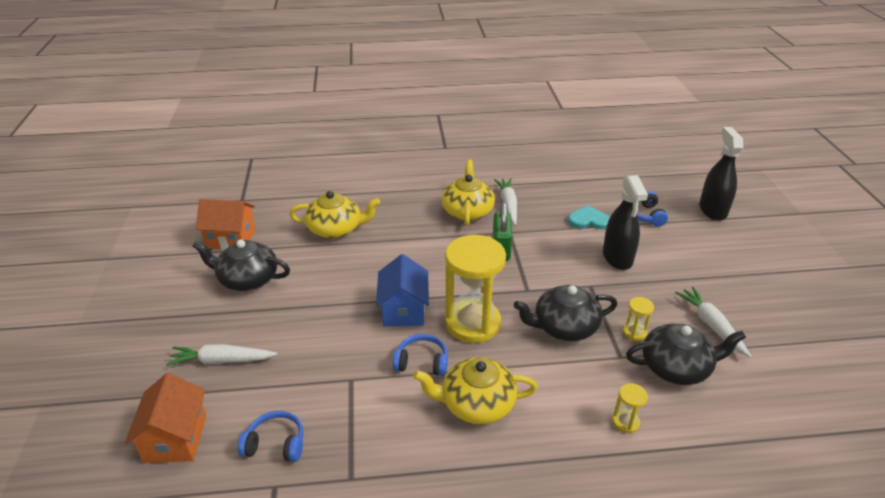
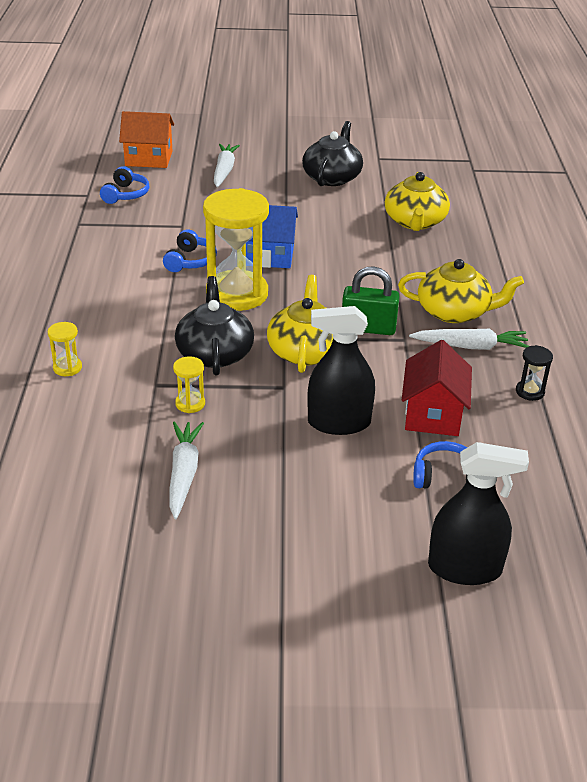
camera: 95 degrees right, 0 degrees up
orange house [196,199,256,250] -> none
yellow teapot [413,357,538,424] -> yellow teapot moved to [267,275,333,373]
turquoise heart [568,205,610,229] -> red house [402,340,472,436]
black teapot [626,324,746,385] -> none
white carrot [675,287,751,358] -> white carrot turned 75 degrees counterclockwise [169,422,204,519]
none -> black hourglass [516,345,553,401]

